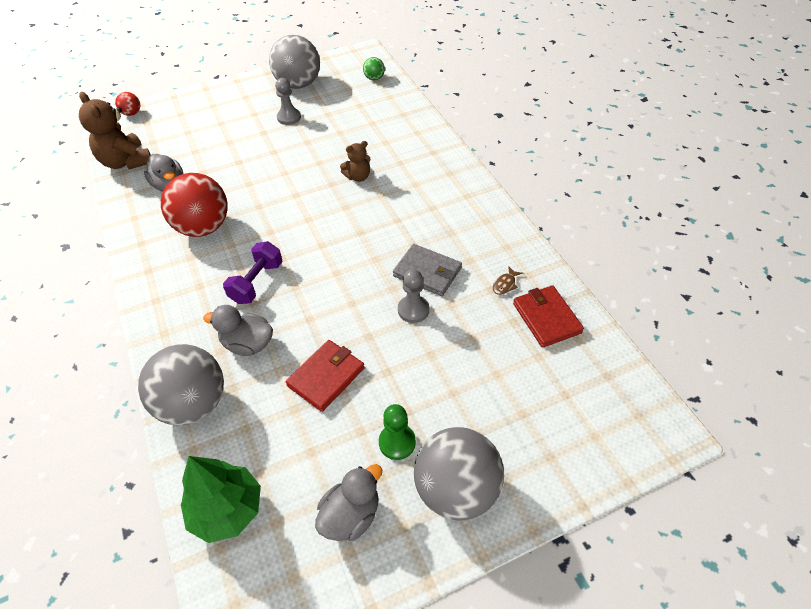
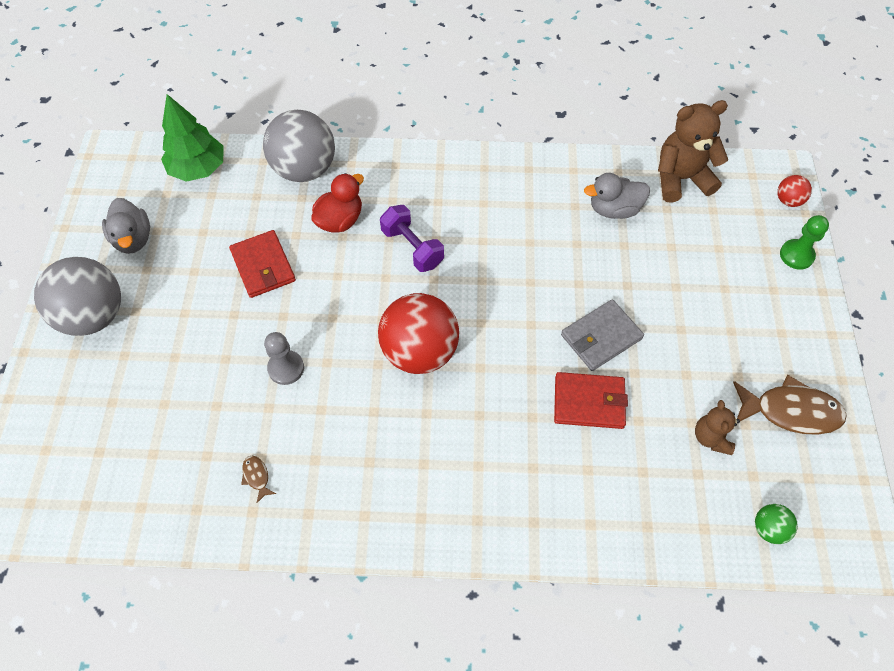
camera: 115 degrees right, 10 degrees up
red ball [161,173,228,237] -> red ball moved to [378,293,459,374]
grey duck [203,305,273,356] -> red duck [311,173,364,233]
grey ball [269,35,320,89] -> brown fish [733,375,847,435]
grey pawn [275,78,301,125] -> none
brown teddy bear [340,141,371,182] -> brown teddy bear moved to [695,400,740,455]
green pawn [379,404,416,460] -> green pawn moved to [780,215,829,270]
grey wallet [393,244,462,296] -> grey wallet moved to [561,299,644,371]
red wallet [513,285,584,348] -> red wallet moved to [554,372,628,429]

